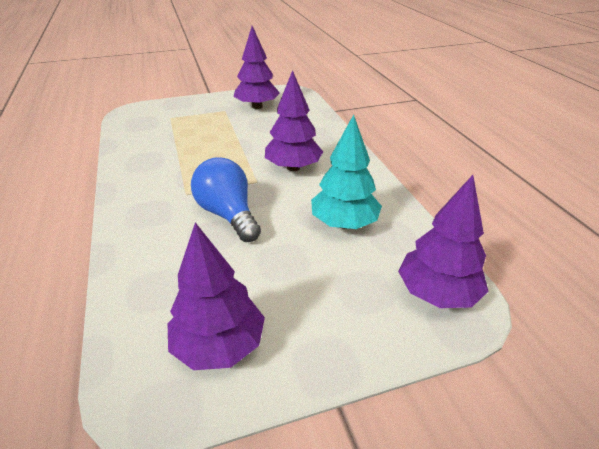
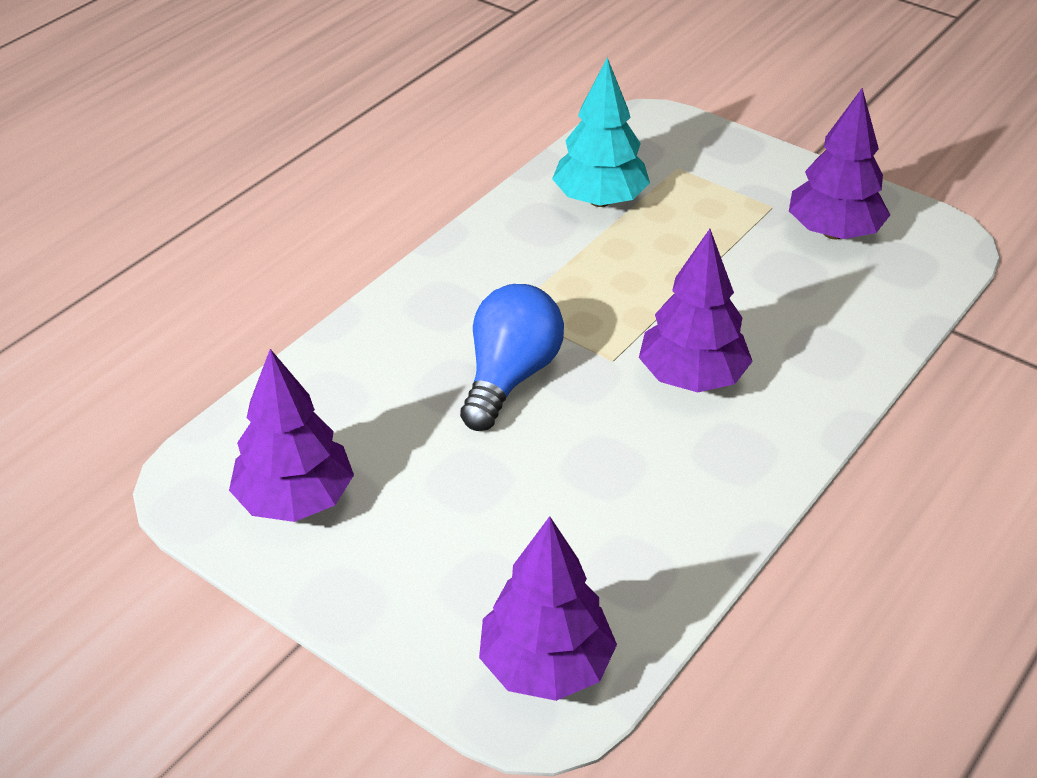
camera: 55 degrees right, 5 degrees up
turquoise tree [311,114,382,229] -> turquoise tree moved to [552,58,650,207]

